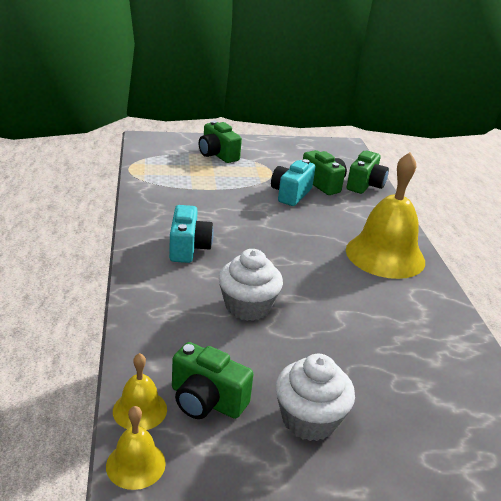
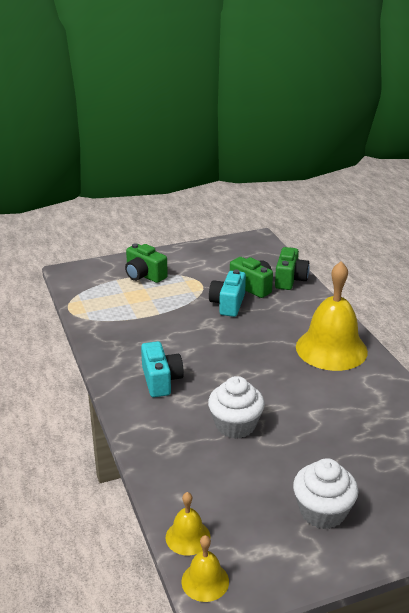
camera: 10 degrees left, 0 degrees up
green camera [172,342,253,419] -> none

